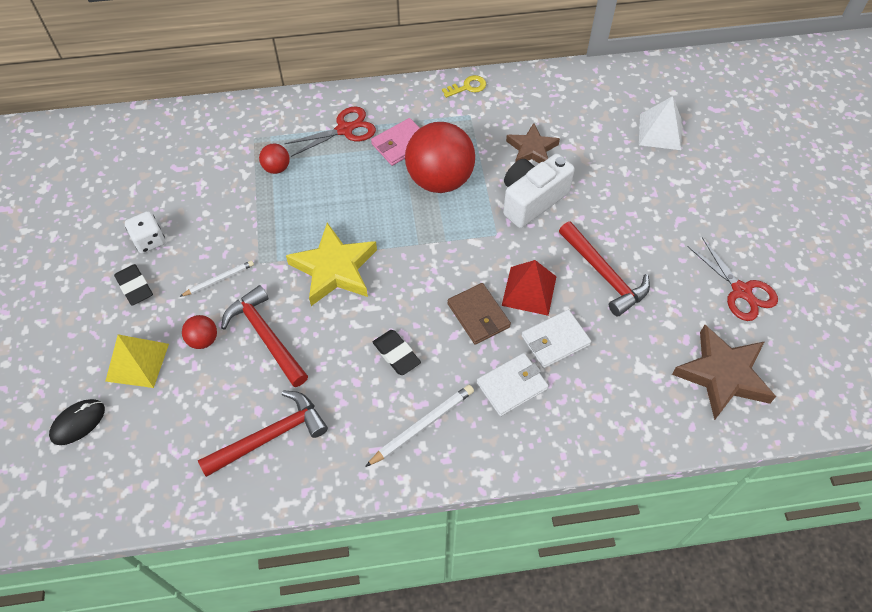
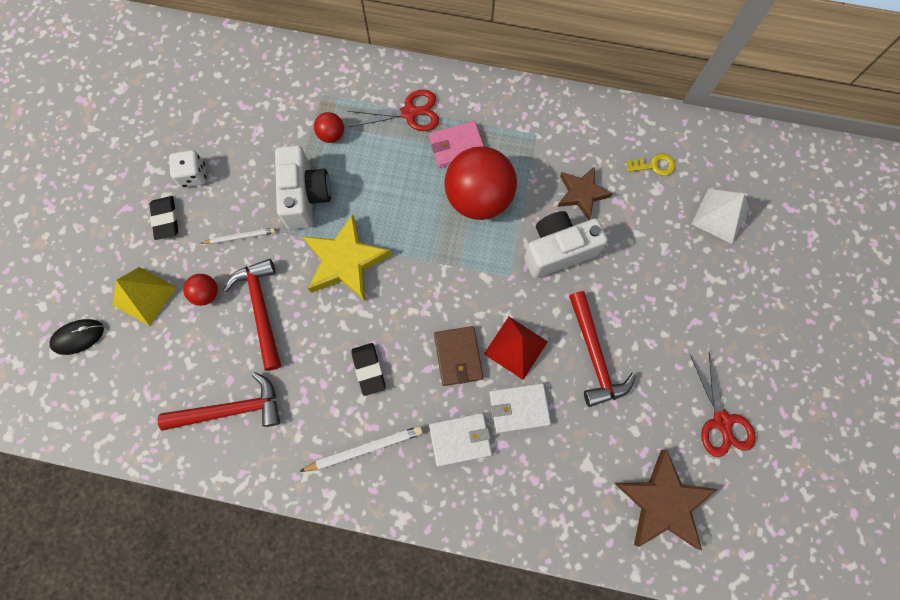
camera: 20 degrees right, 15 degrees up
yellow key [442,75,486,98] -> yellow key moved to [626,153,675,176]
none -> white camera [275,145,331,230]

